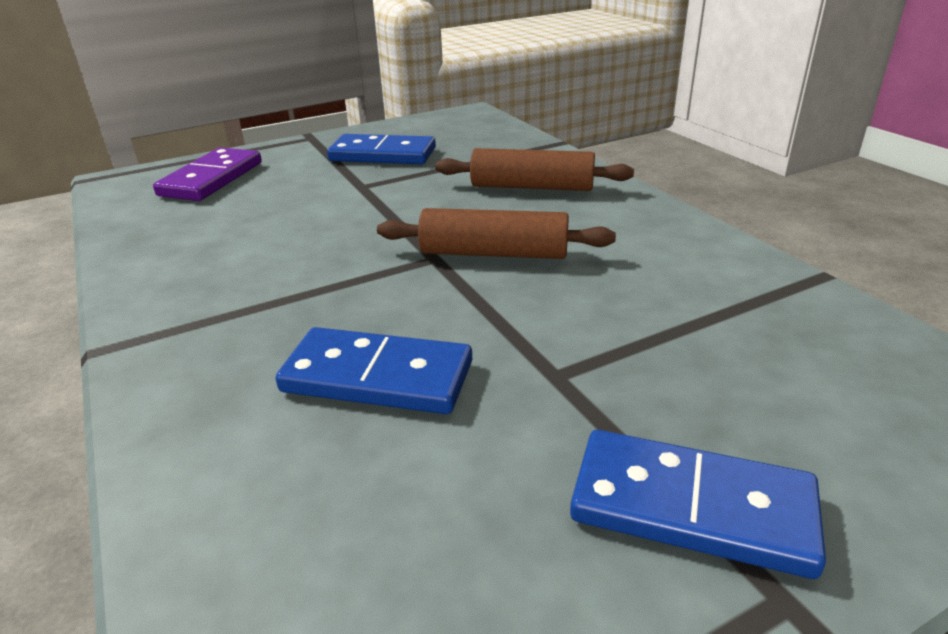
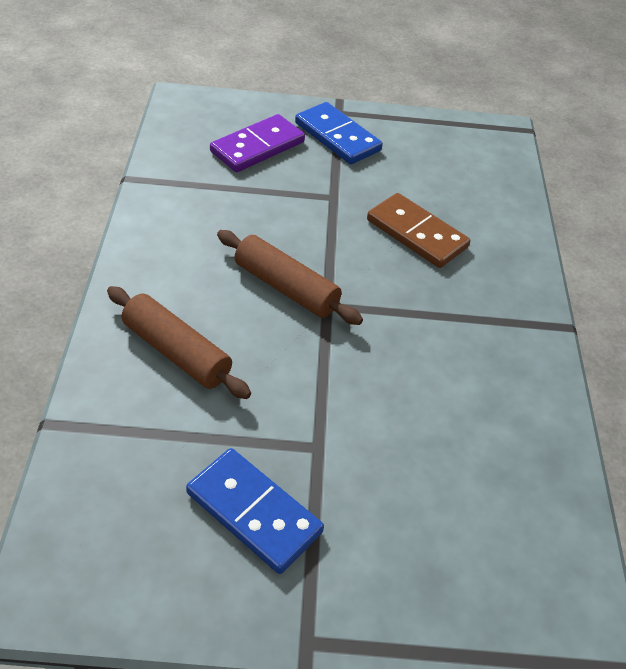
camera: 155 degrees left, 15 degrees up
purple domino [153,147,262,201] -> purple domino moved to [210,114,305,172]
blue domino [276,327,472,414] -> brown domino [367,193,470,268]

